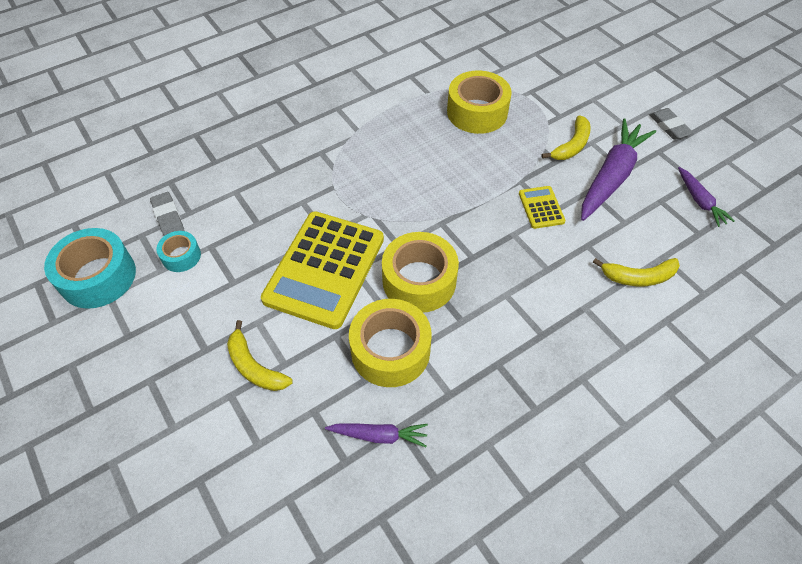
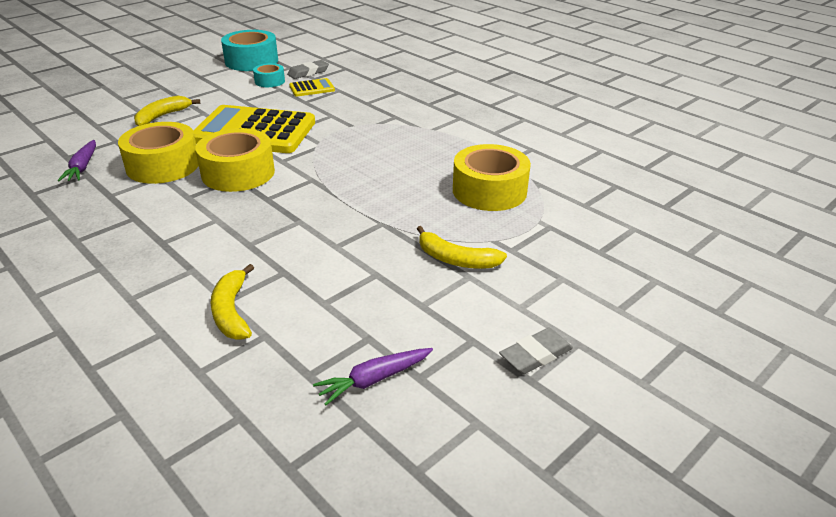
camera: 80 degrees right, 20 degrees down
yellow calculator [519,186,566,229] -> yellow calculator moved to [289,78,335,96]
purple carrot [581,119,656,221] -> none

